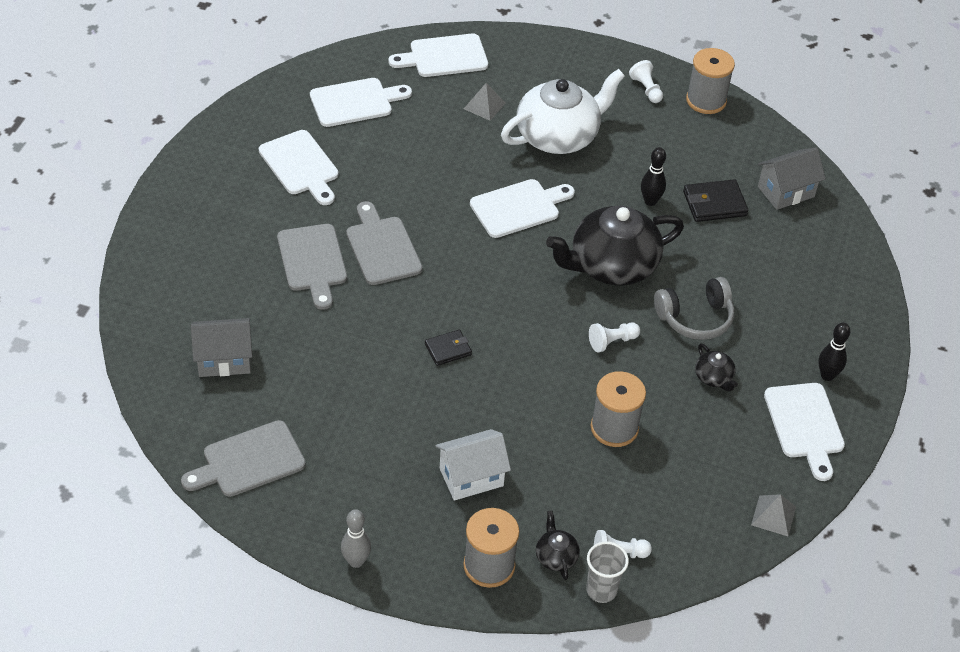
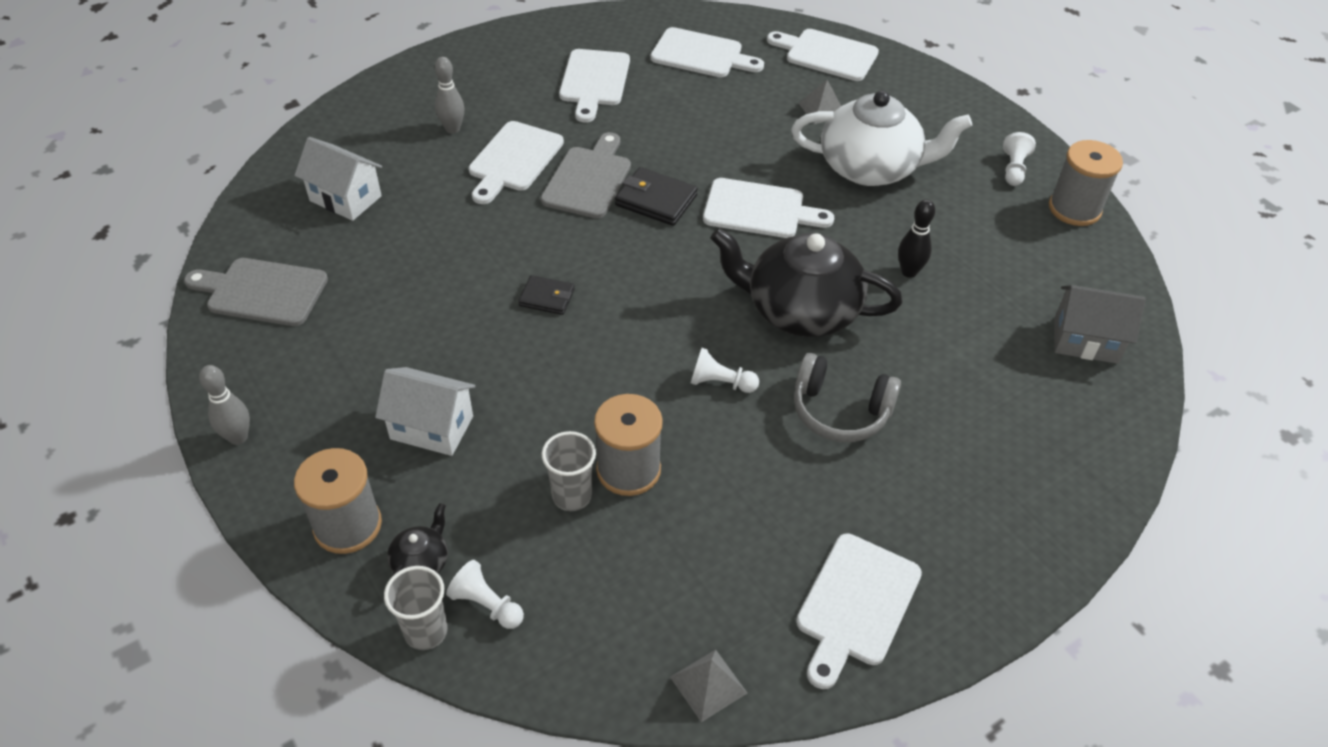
camera: 40 degrees right, 0 degrees up
grey house [191,318,252,377] -> white house [295,137,382,221]
grey cutting board [277,224,347,310] -> white cutting board [469,121,564,204]
black wallet [683,179,748,222] -> black wallet moved to [615,167,698,226]
black teapot [695,343,738,392] -> none
black bowling pin [818,323,850,381] -> none
none -> grey bowling pin [435,57,465,134]
none -> grey cup [542,431,596,511]

